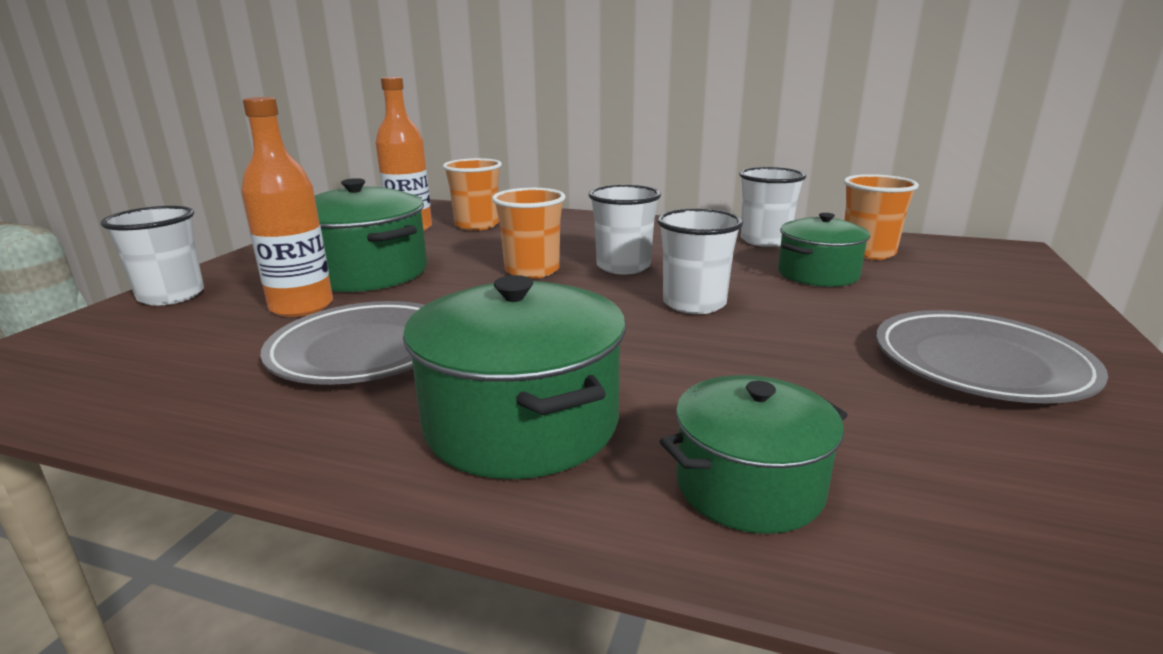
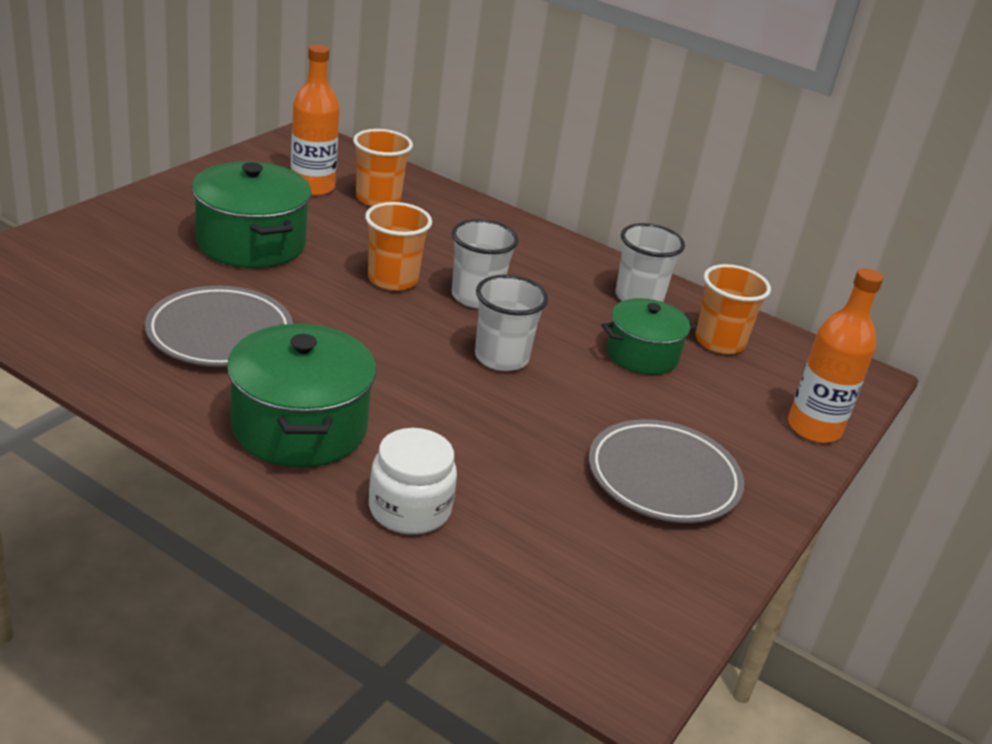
camera: 10 degrees right, 10 degrees up
white cup [101,206,204,306] -> none
orange bottle [241,97,333,317] -> orange bottle moved to [788,268,883,443]
green pot [660,375,847,534] -> white jar [369,428,457,535]

